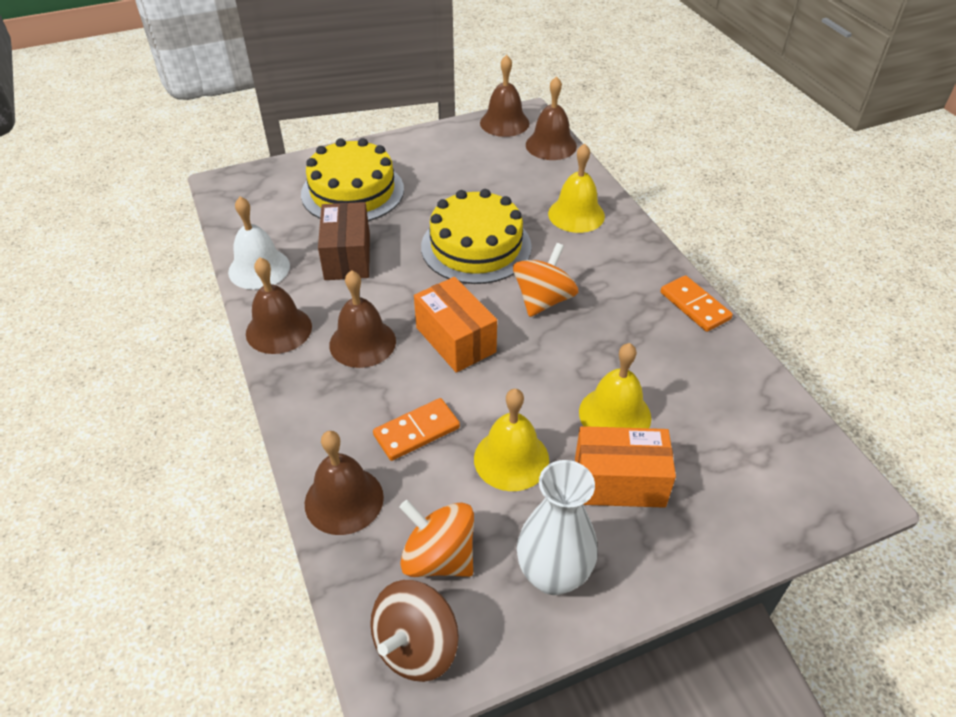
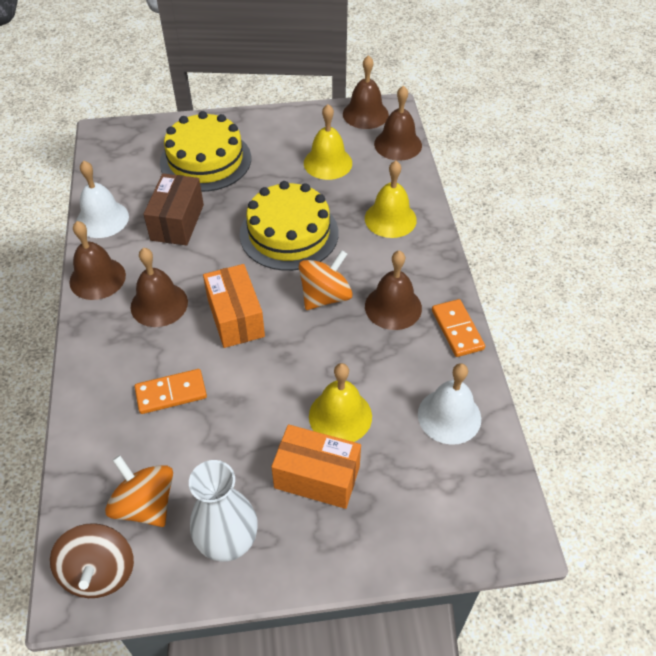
camera: 15 degrees right, 5 degrees up
brown bell [305,431,384,535] -> brown bell moved to [365,250,422,330]
brown spinning top [370,580,459,682] -> brown spinning top turned 60 degrees counterclockwise [50,523,134,598]
yellow bell [474,389,549,491] -> yellow bell moved to [304,104,352,180]
none -> white bell [418,363,481,445]

